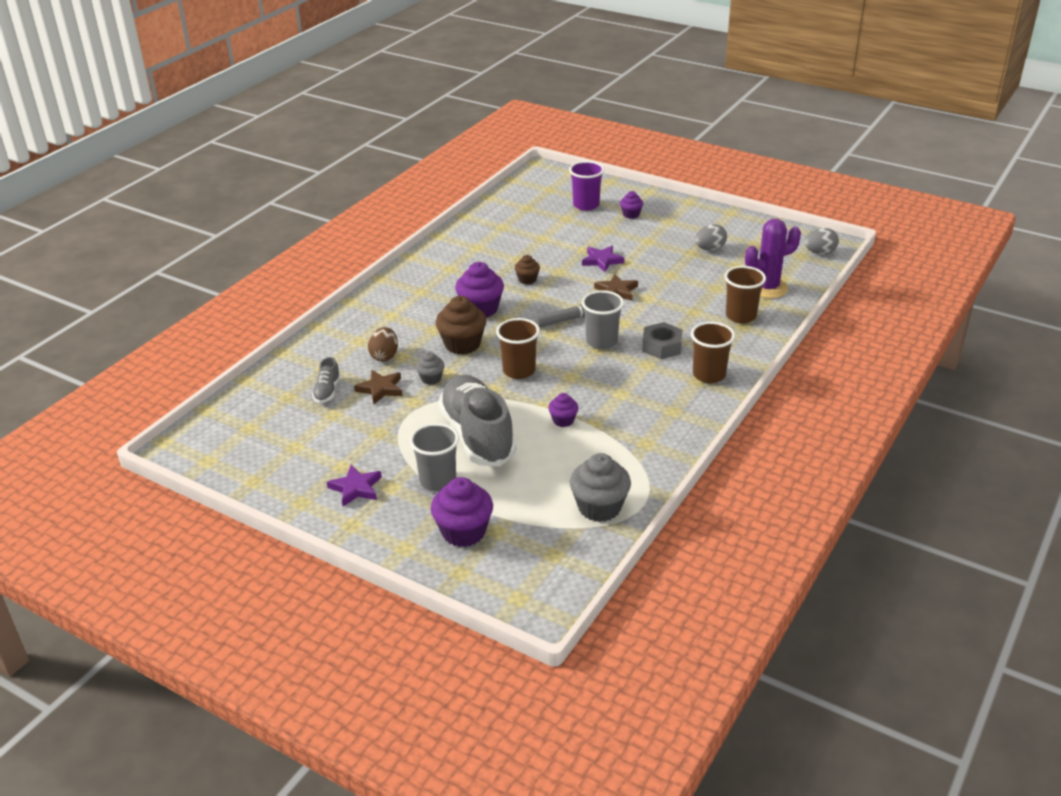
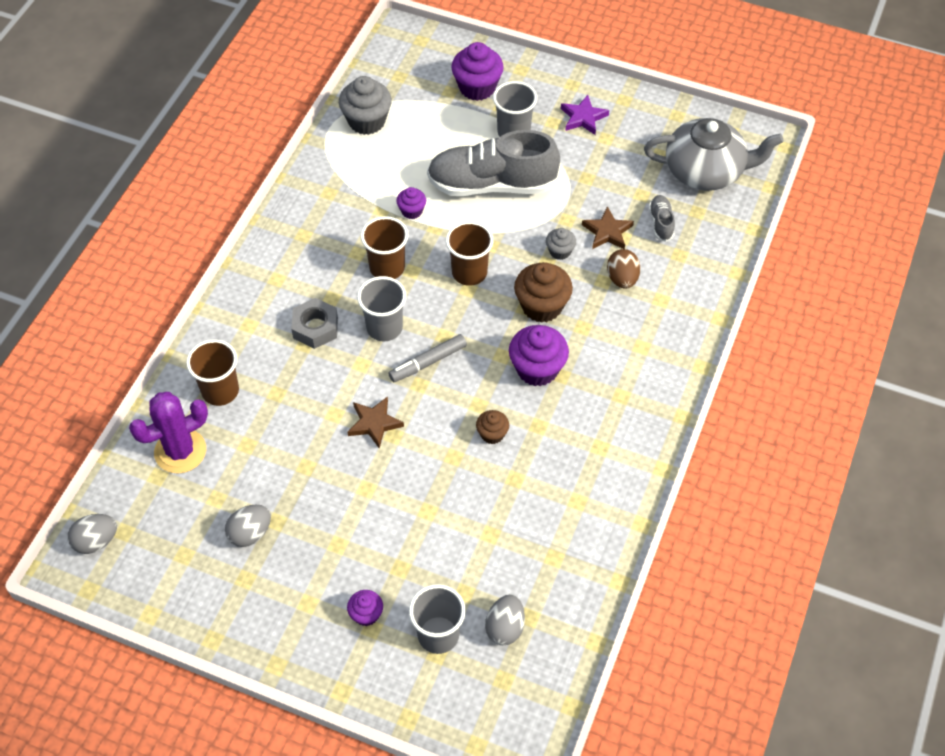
camera: 170 degrees right, 20 degrees up
grey shoe [438,375,516,466] -> grey shoe turned 120 degrees clockwise [427,130,560,196]
purple cup [569,161,604,211] -> grey cup [409,584,466,654]
purple star [582,246,625,272] -> none
brown cup [691,322,735,383] -> brown cup moved to [361,216,408,279]
none -> grey egg [485,595,525,645]
none -> grey teapot [644,118,784,191]

